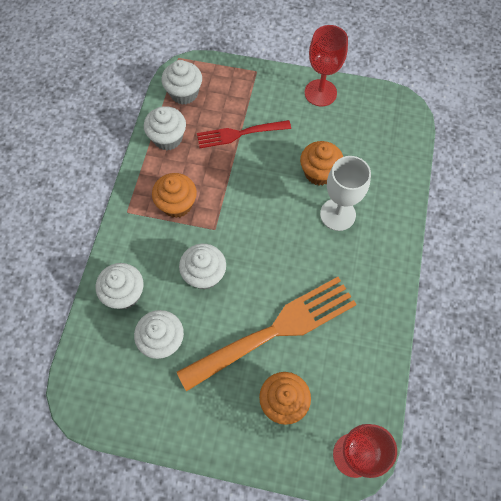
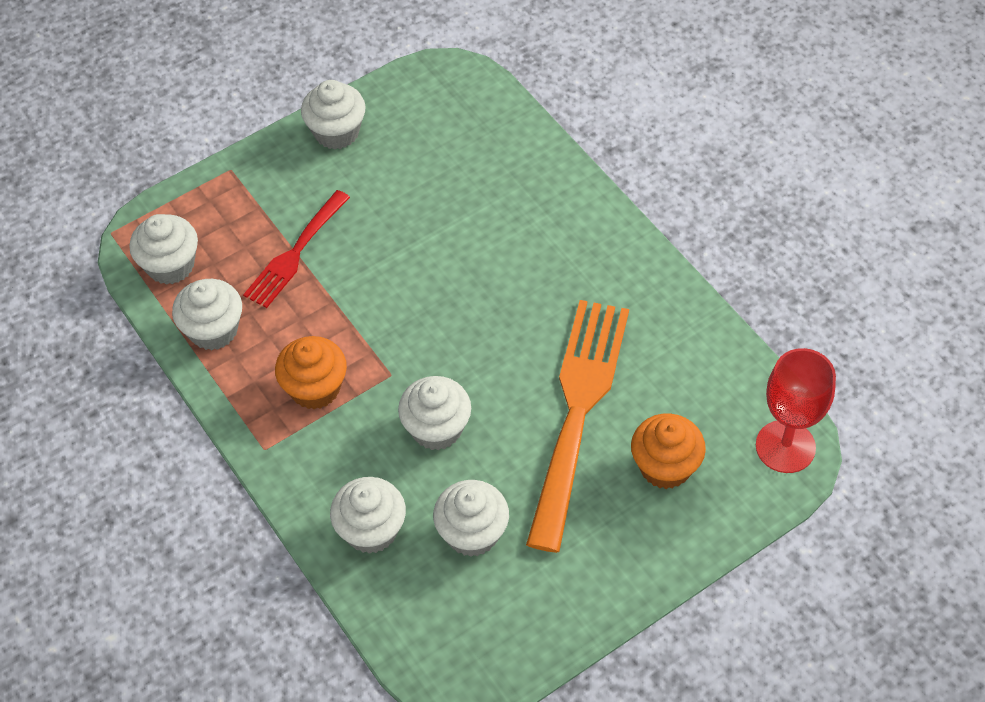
camera: 45 degrees left, 10 degrees down
orange cupcake [300,141,343,185] -> none
red goblet [305,25,348,106] -> white cupcake [301,80,366,150]
white goblet [320,156,371,231] -> none

